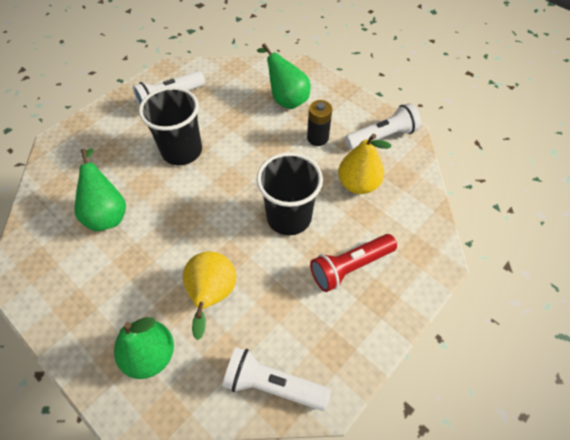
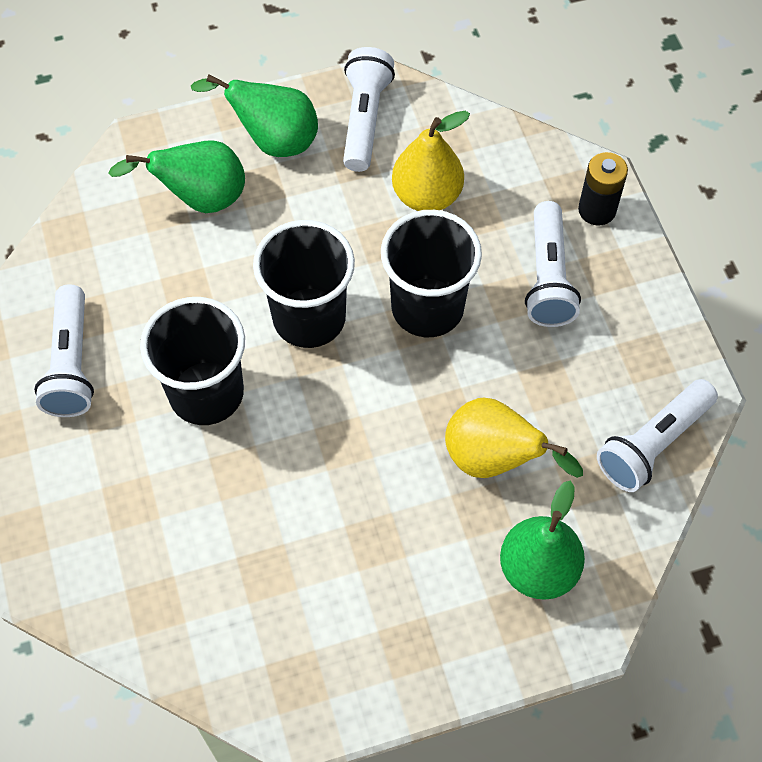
camera: 60 degrees left, 5 degrees up
green pear [74,149,126,231] -> green pear moved to [191,74,318,157]
black battery [307,100,332,146] -> black battery moved to [578,152,628,226]
red flashlight [310,234,397,292] -> white flashlight [525,201,581,327]
none -> black cup [253,220,355,348]

